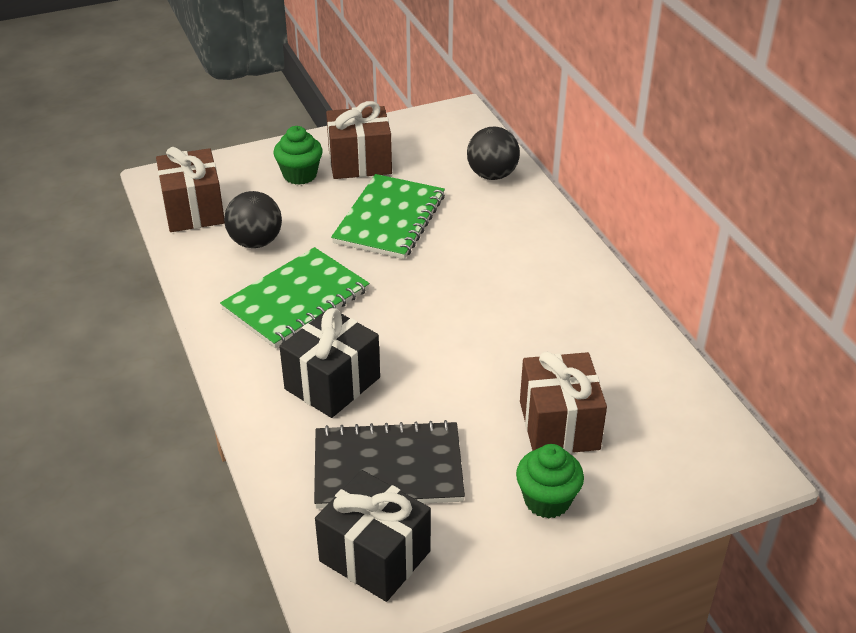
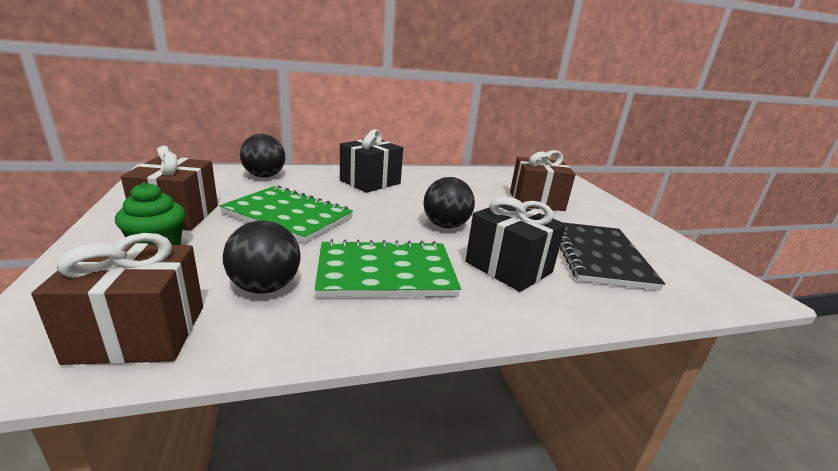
camera: 85 degrees left, 15 degrees down
green notebook [220,247,369,348] -> green notebook turned 60 degrees counterclockwise [315,239,461,297]
black gift [315,470,431,602] -> black gift moved to [340,129,403,193]
green cupcake [516,444,584,519] -> none
none -> black ball [424,177,475,228]

